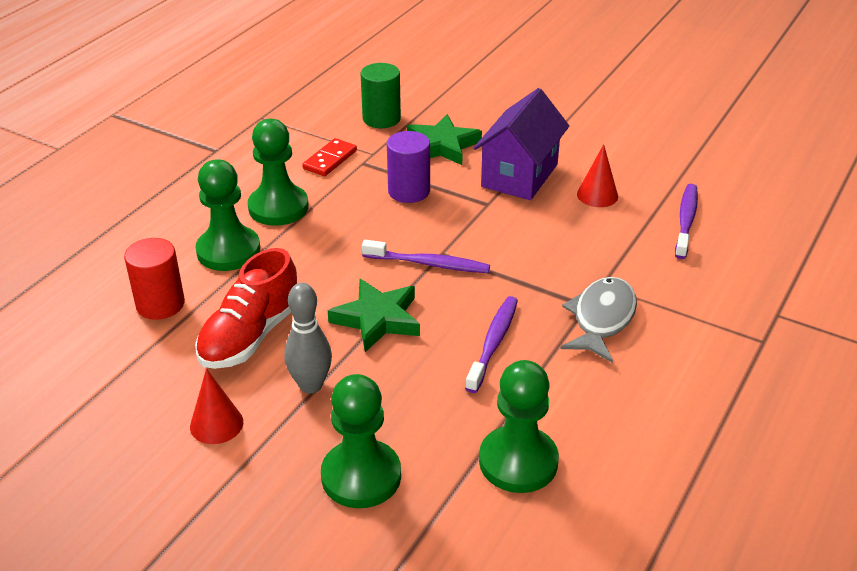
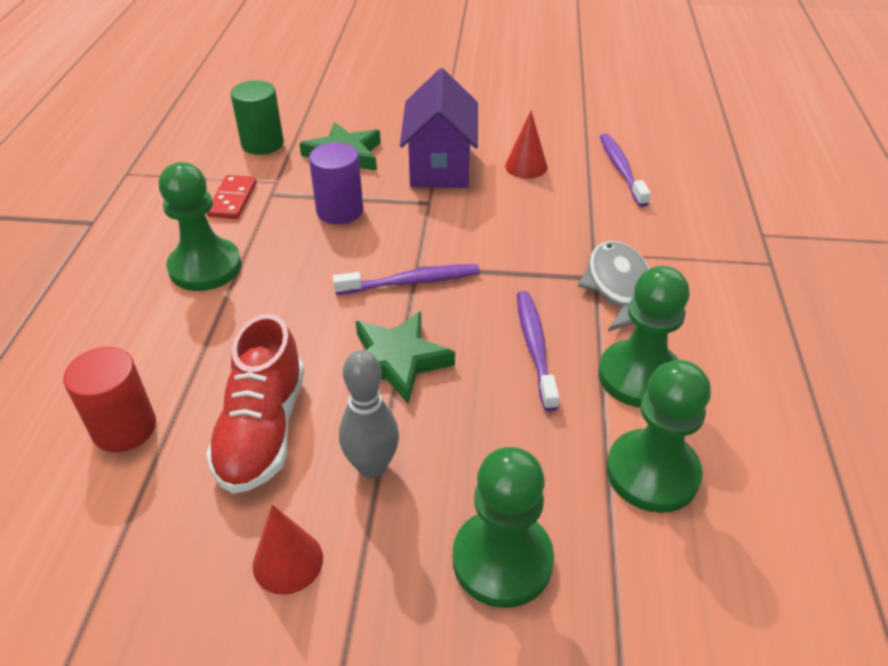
camera: 25 degrees left, 5 degrees up
green pawn [196,159,260,271] -> green pawn moved to [599,266,689,408]

